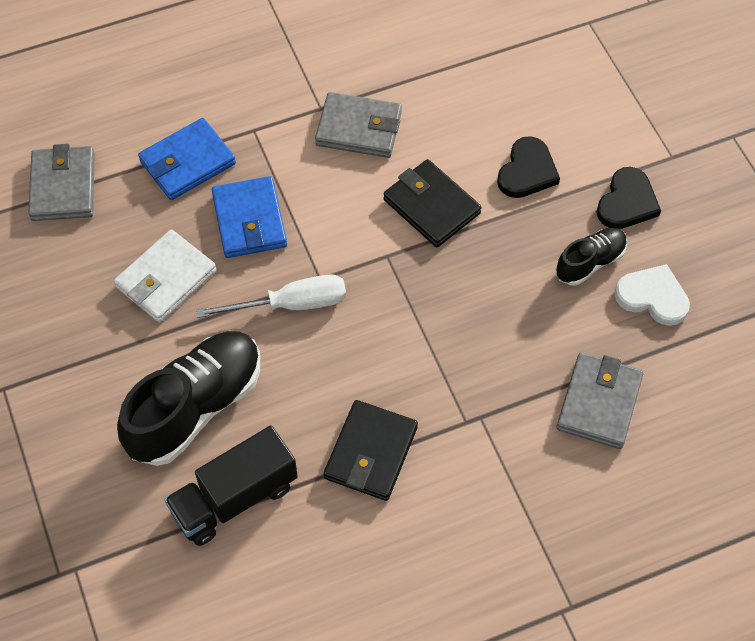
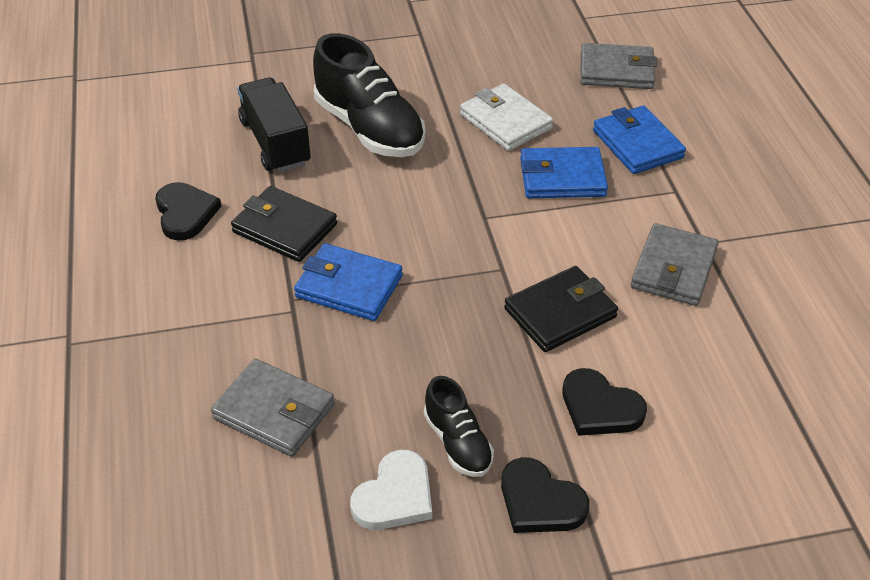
camera: 100 degrees right, 15 degrees down
white screwdriver [196,274,346,318] -> none
none -> black heart [155,182,222,241]
none -> blue wallet [294,243,403,321]

